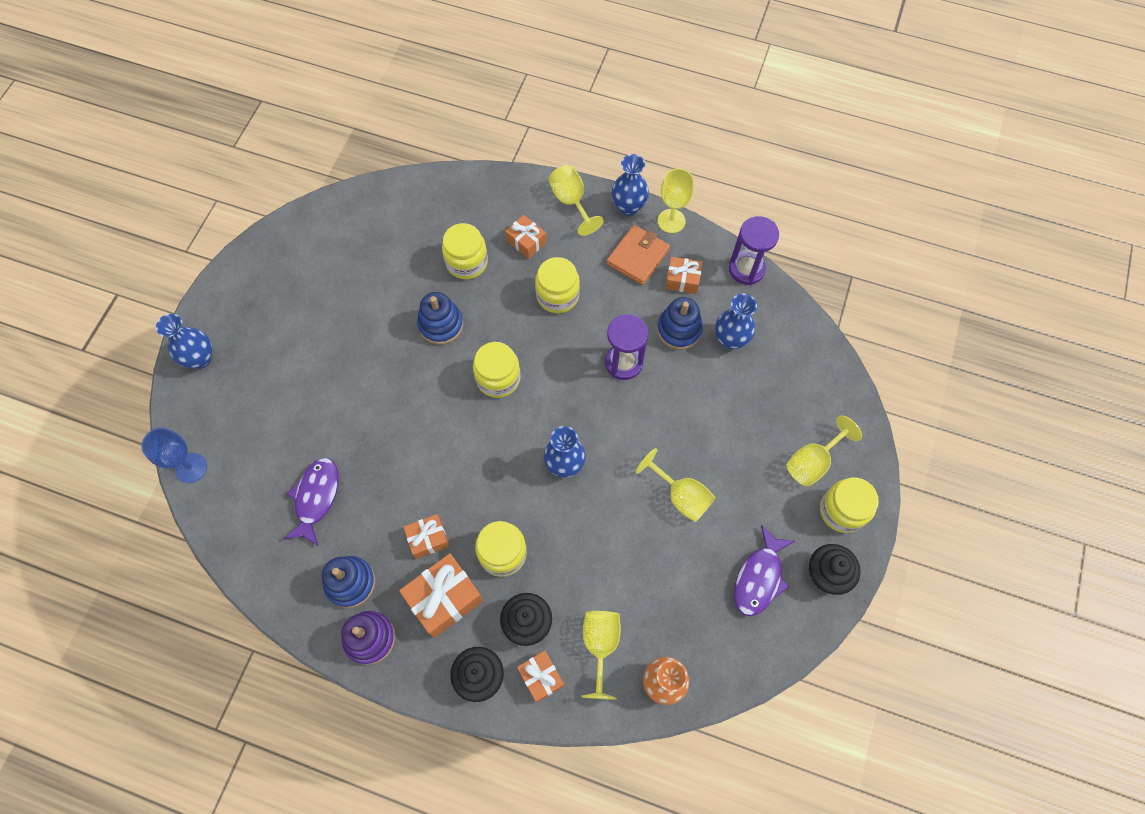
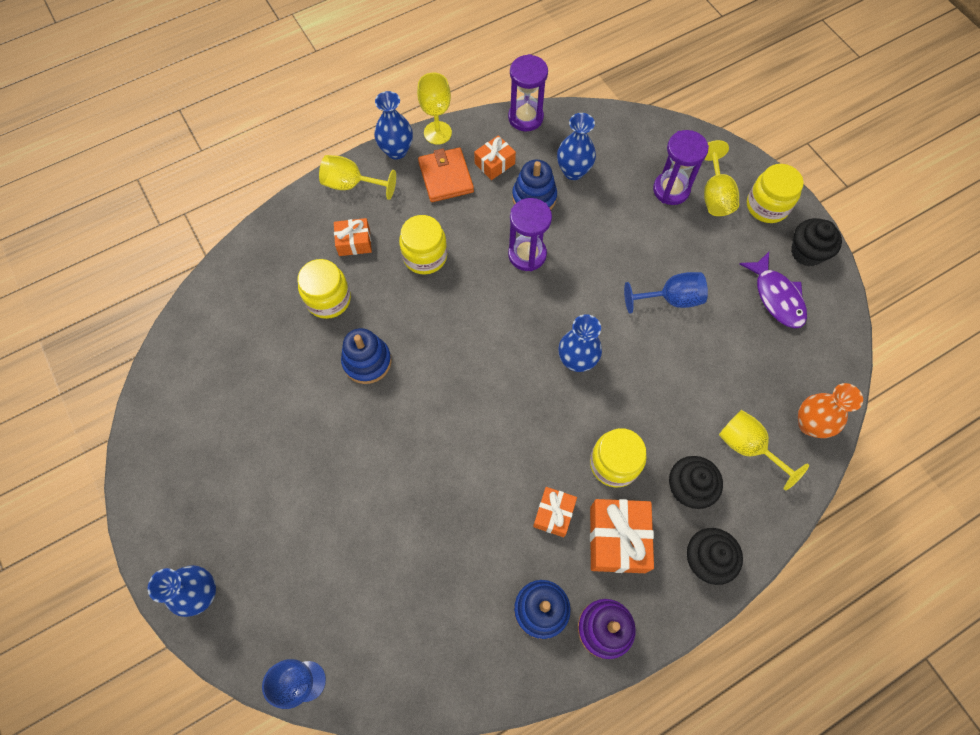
camera: 50 degrees left, 0 degrees up
purple fish [284,458,339,546] -> none
yellow jar [473,342,521,398] -> none
orange gift [517,651,564,703] -> none
yellow goblet [636,448,716,522] -> blue goblet [624,272,708,313]
none -> purple hourglass [653,130,709,205]

